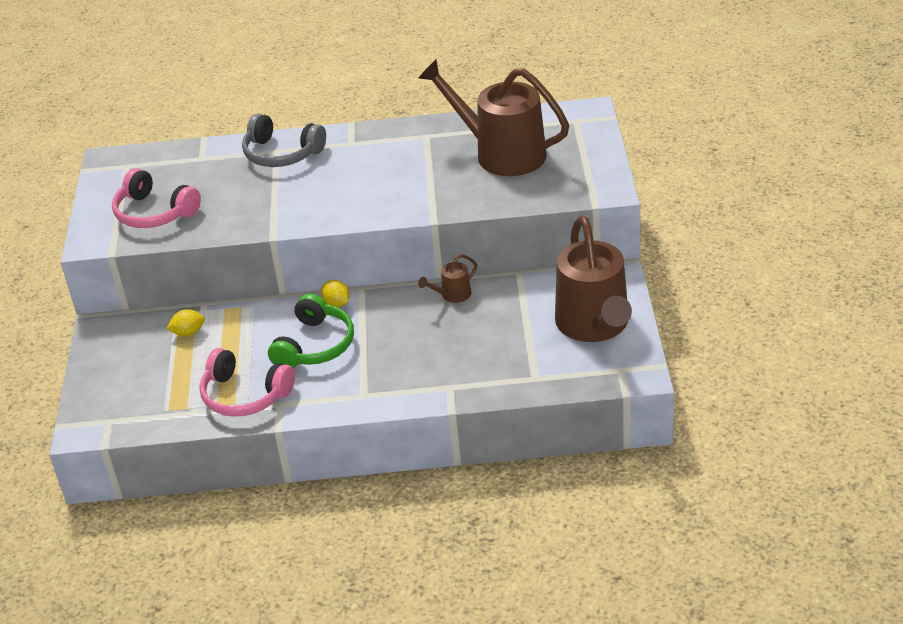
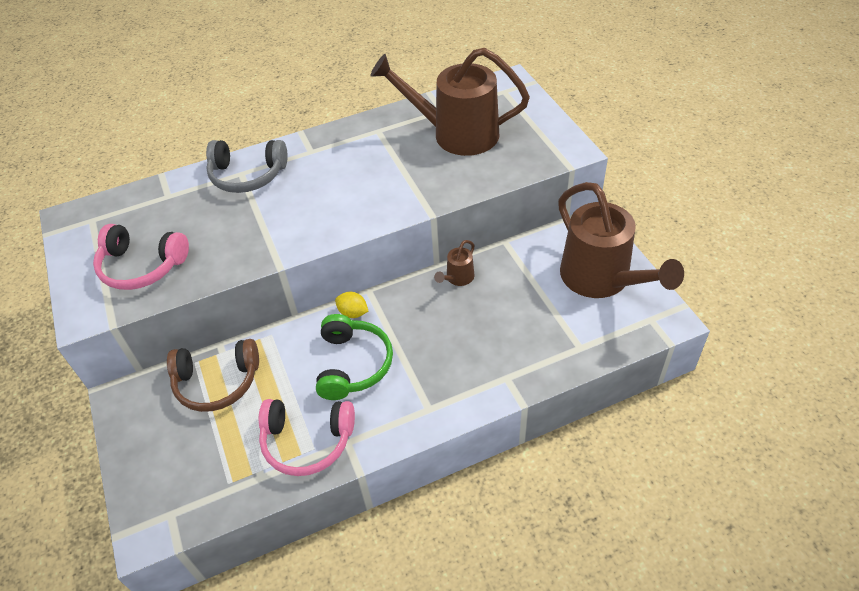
camera: 20 degrees left, 10 degrees up
yellow lemon [166,309,205,337] -> brown headphones [167,339,259,412]

